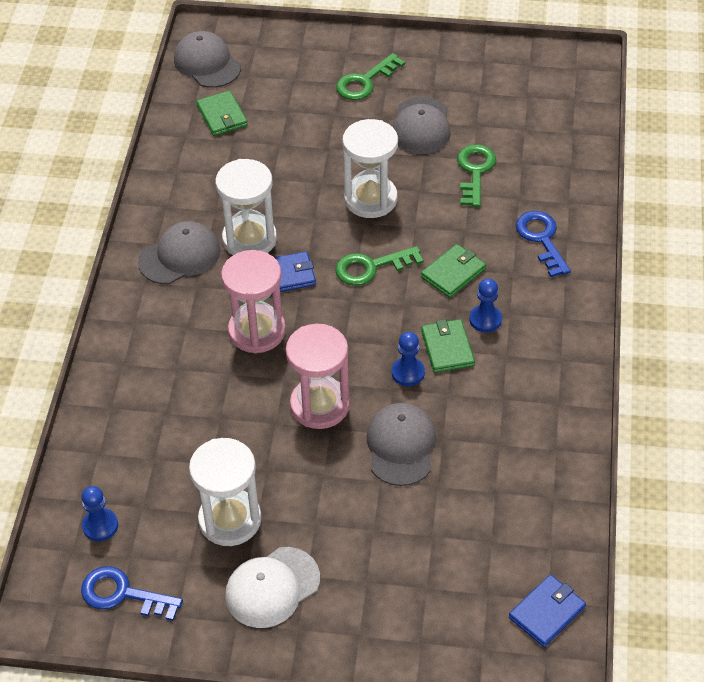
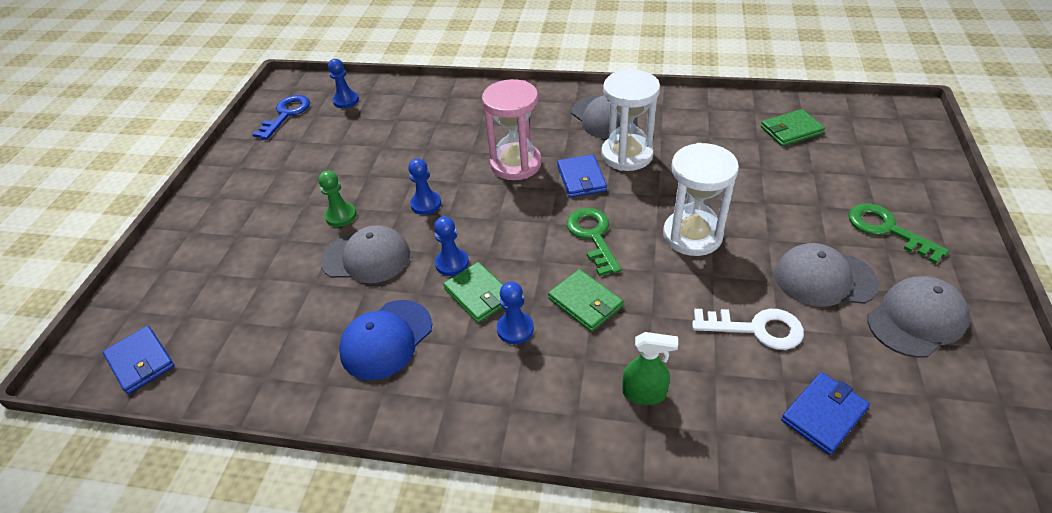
camera: 95 degrees right, 5 degrees down
grey cap [174,31,241,88] -> grey cap moved to [867,276,970,358]
white hourglass [189,438,262,546] -> none
white cap [225,547,320,628] -> none
pink hourglass [286,324,350,429] -> blue pawn [408,158,441,215]
green wallet [421,319,475,373] -> green wallet turned 60 degrees clockwise [443,262,503,323]
green key [457,144,496,207] -> white key [692,309,804,350]
blue key [516,211,571,277] -> green spray bottle [623,332,678,405]
none -> green pawn [318,171,357,227]
none -> blue cap [339,300,432,380]
none -> blue wallet [781,372,870,455]

